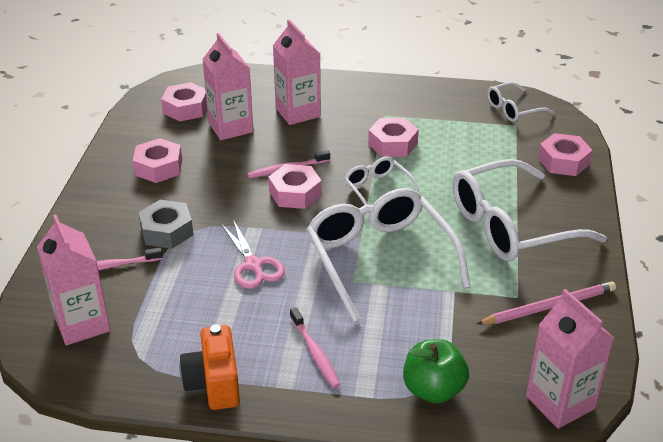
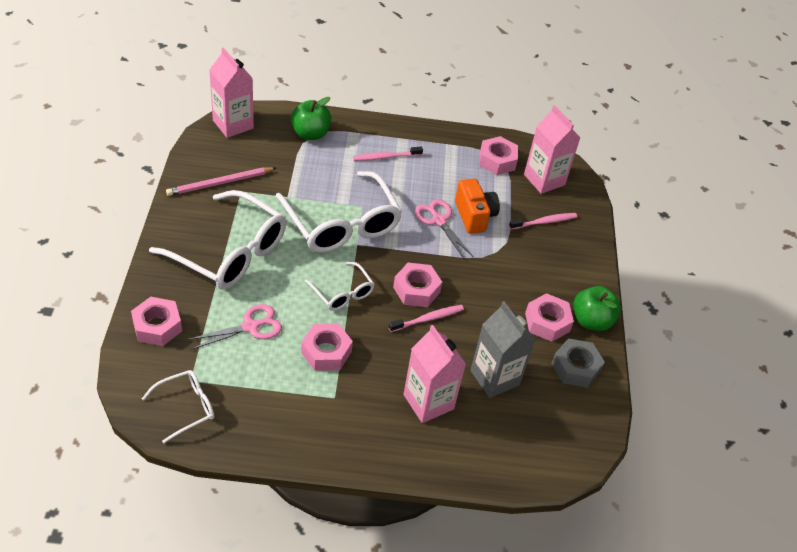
camera: 170 degrees right, 10 degrees up
grey nut [138,200,193,249] -> grey nut moved to [551,338,605,388]
pink nut [161,82,207,122] -> pink nut moved to [479,136,518,175]
orange camera [180,325,240,410] -> orange camera moved to [455,179,500,234]
pink carton [202,33,254,140] -> grey carton [470,301,536,398]
pink toothbrush [290,307,341,388] -> pink toothbrush turned 75 degrees counterclockwise [353,146,423,161]
white glasses [452,159,607,261] -> white glasses turned 60 degrees clockwise [149,190,286,290]
none -> pink scissors [187,304,282,350]
none -> green apple [573,286,621,331]

